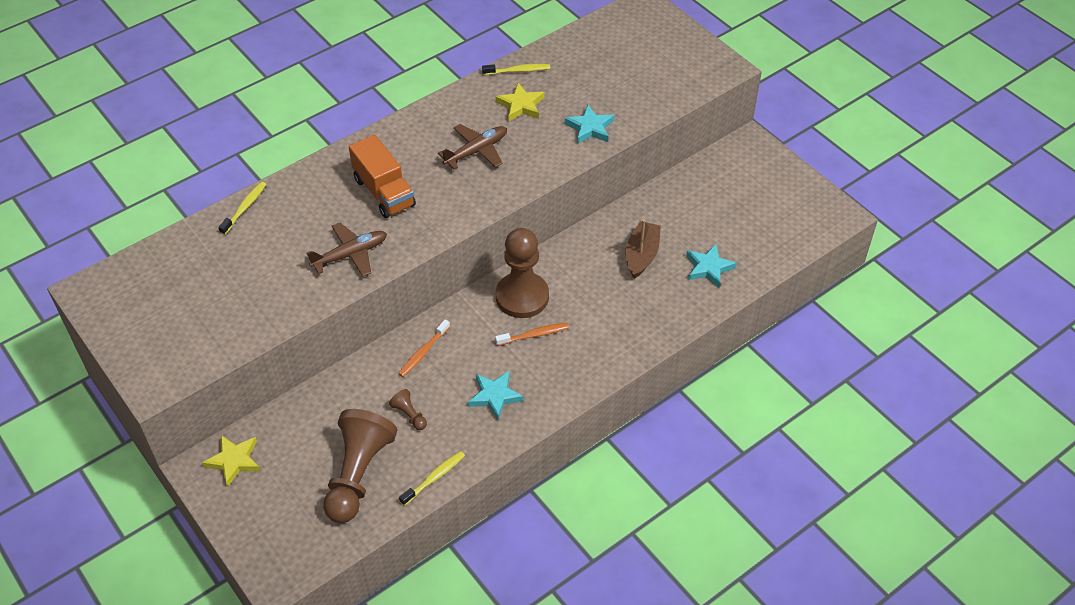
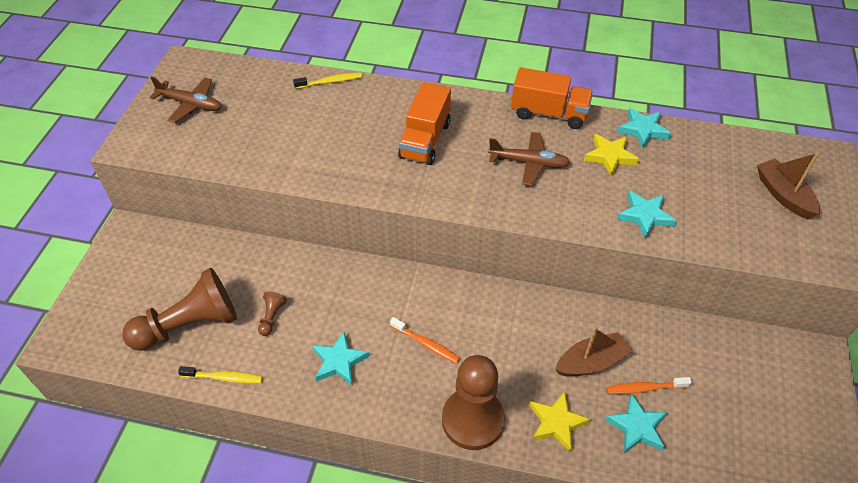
camera: 50 degrees right, 0 degrees up
yellow star [202,435,261,487] -> yellow star moved to [529,391,590,452]
brown plane [306,223,387,277] -> brown plane moved to [150,77,222,123]
orange toothbrush [398,320,450,377] -> orange toothbrush moved to [606,377,692,394]
yellow toothbrush [482,64,550,75] -> turquoise star [617,108,671,149]
brown pawn [496,228,549,318] -> brown pawn moved to [442,355,505,450]
none -> orange truck [511,67,593,129]
none -> brown boat [757,152,820,219]

